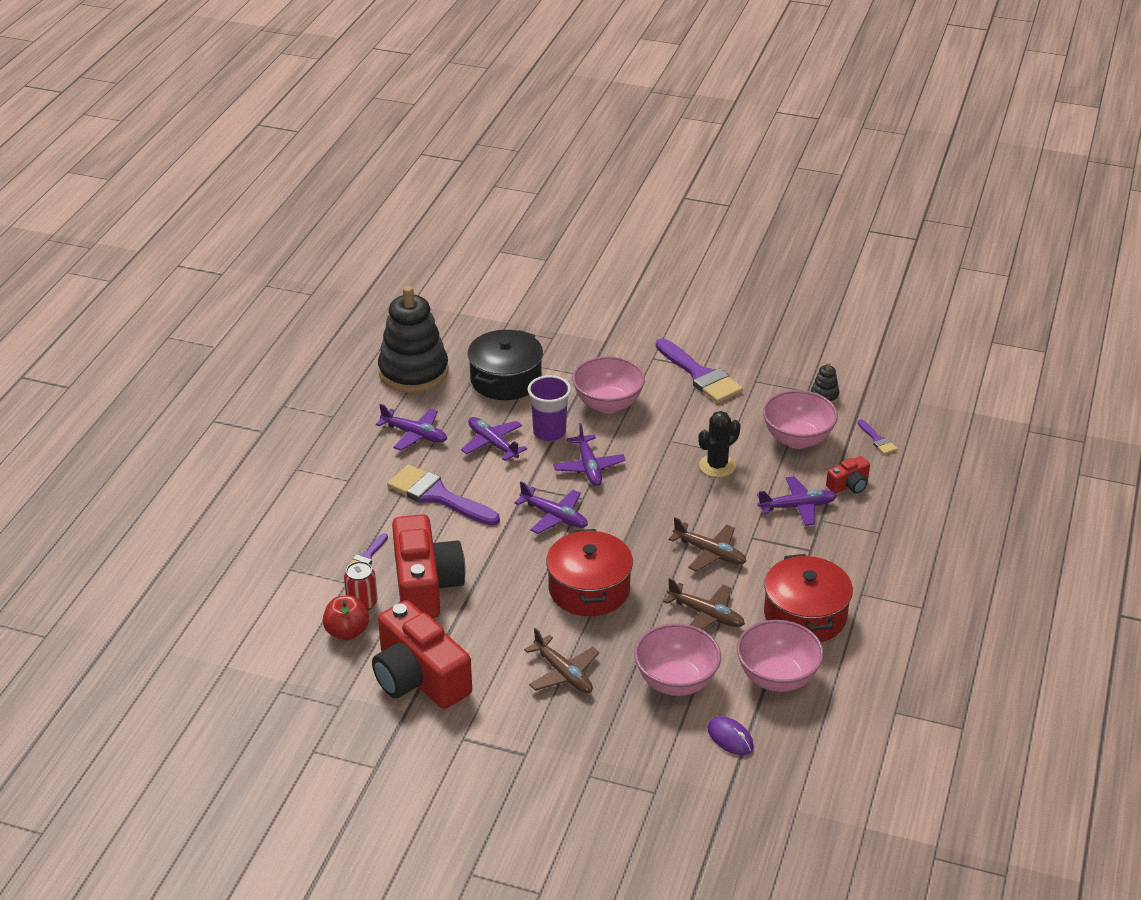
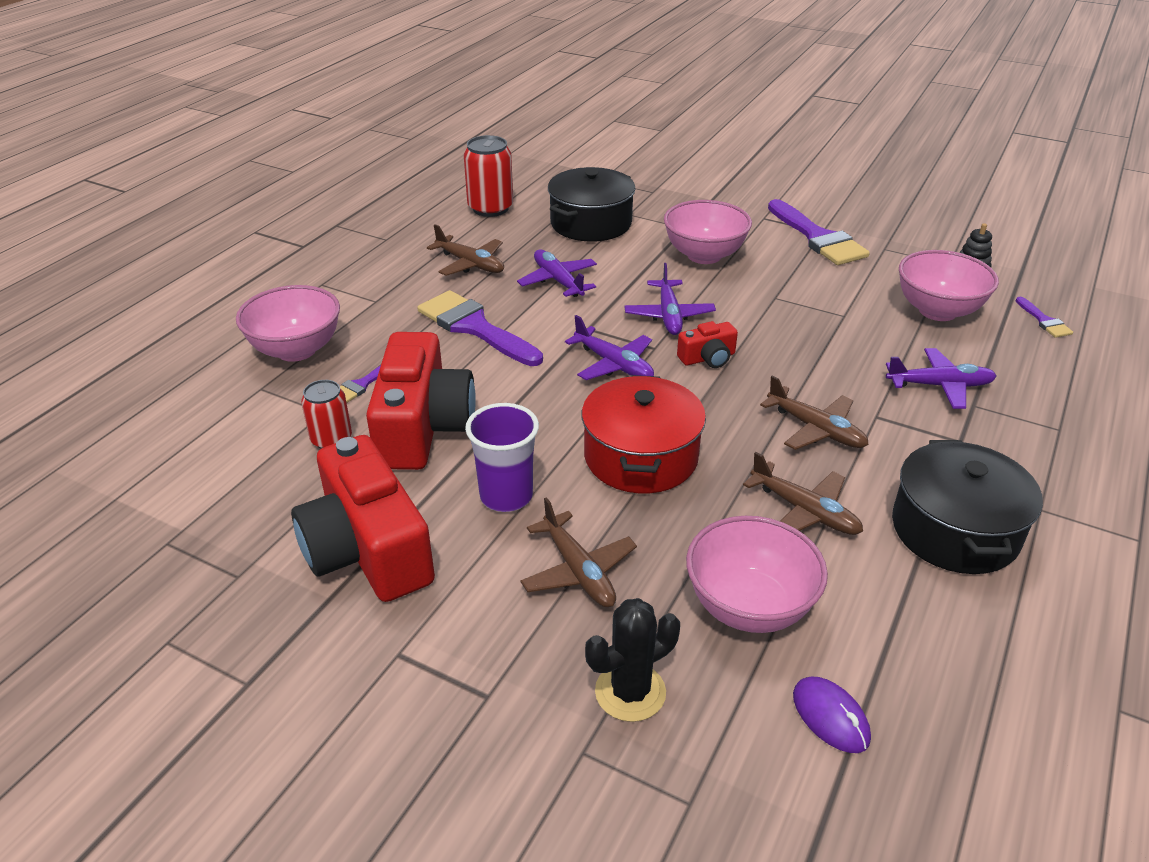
camera: 10 degrees right, 0 degrees up
red apple [323,595,369,640] -> none
purple plane [376,404,447,451] -> brown plane [427,224,504,276]
black stacking toy [378,286,448,393] -> red can [464,135,513,217]
purple cup [528,375,571,442] -> purple cup moved to [465,403,539,512]
black cactus [699,411,740,477] -> black cactus moved to [585,598,680,722]
pink bowl [737,620,824,692] -> pink bowl moved to [236,285,340,362]
red pot [764,554,853,642] -> black pot [892,440,1043,574]
red camera [826,456,870,494] -> red camera moved to [677,321,738,368]

